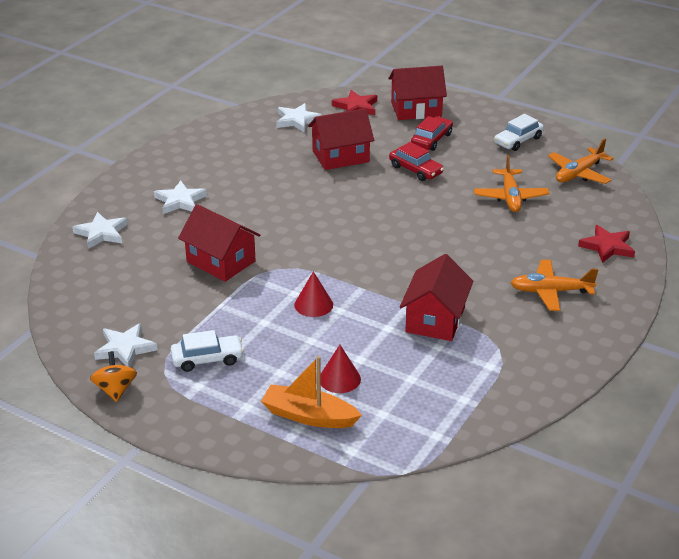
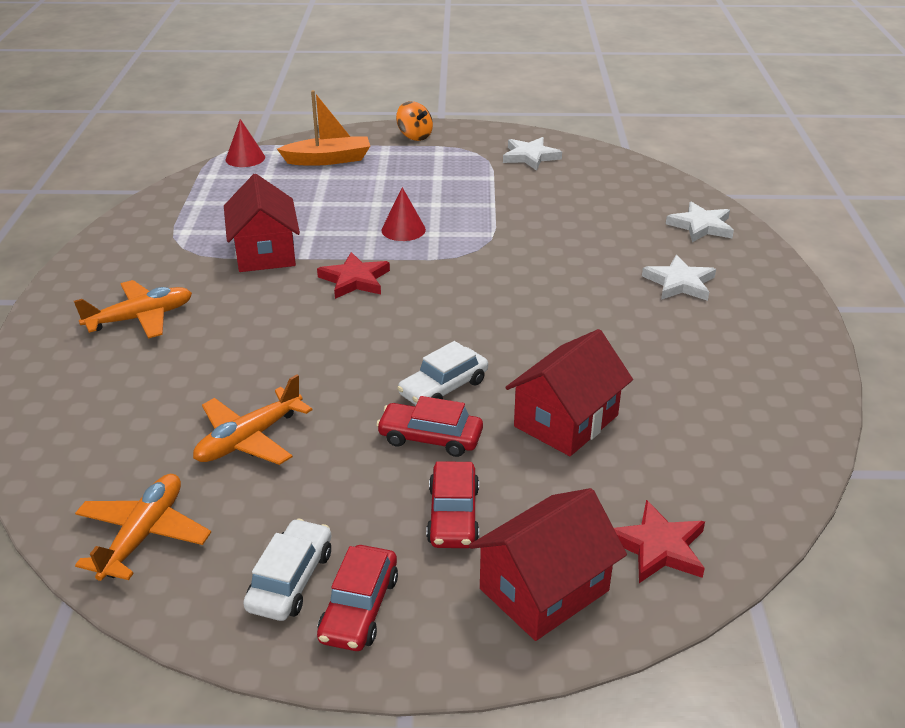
camera: 150 degrees right, 0 degrees up
orange spinning top [90,351,137,402] -> orange spinning top moved to [396,101,433,141]
white car [171,330,244,372] -> white car moved to [397,341,488,405]
red house [178,204,260,282] -> none
white star [276,103,323,133] -> none
red cone [321,345,361,393] -> red cone moved to [226,119,265,167]
orange plane [474,155,550,212] -> orange plane turned 105 degrees counterclockwise [193,374,312,465]
red star [578,225,635,263] -> red star moved to [317,252,390,299]
none -> red car [317,545,398,651]

